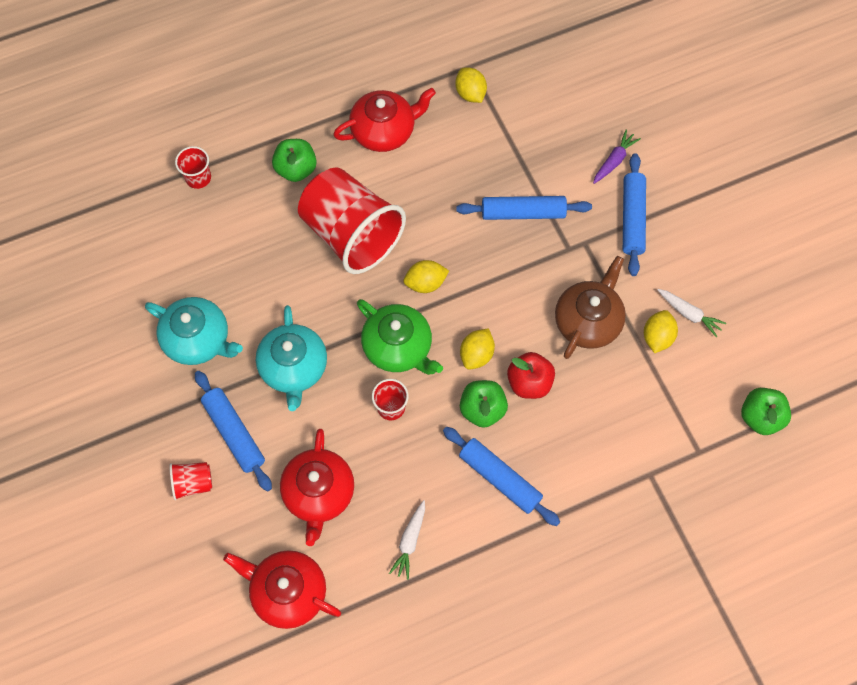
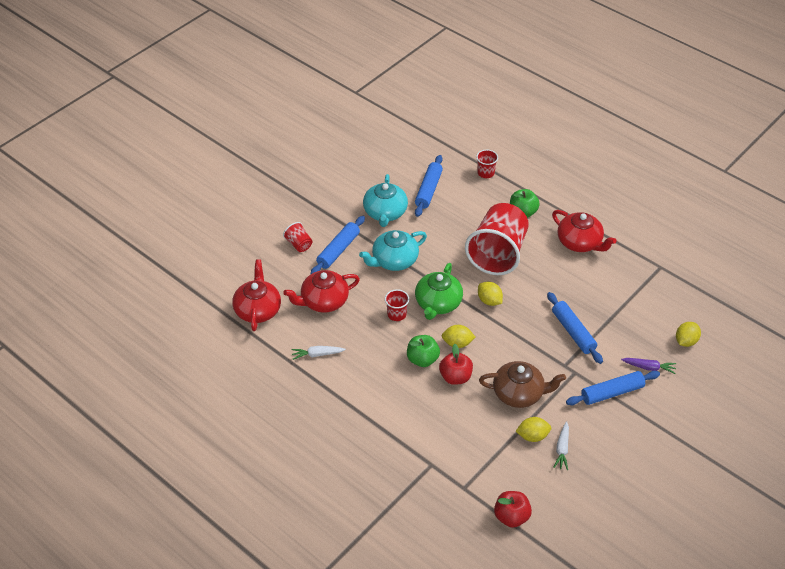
camera: 65 degrees right, 20 degrees down
blue rolling pin [443,427,560,526] -> blue rolling pin moved to [415,155,443,217]
yellow lemon [455,67,487,103] -> yellow lemon moved to [676,322,701,347]
green apple [741,388,791,435] -> red apple [494,491,532,528]

